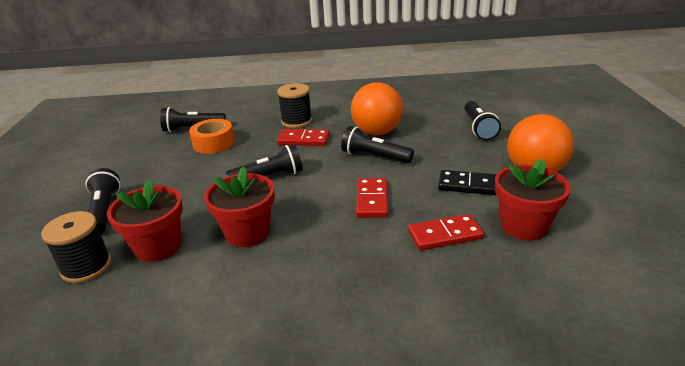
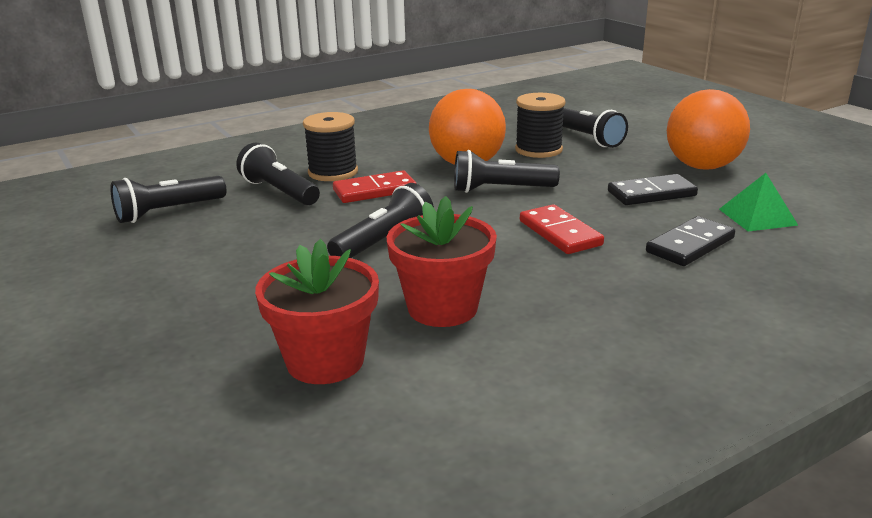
camera: 30 degrees left, 5 degrees down
black spool [41,211,111,283] -> black spool moved to [515,93,566,158]
black flashlight [86,168,121,234] -> black flashlight moved to [236,143,320,205]
orange tape [189,119,235,154] -> none
red domino [408,214,484,250] -> black domino [646,216,735,266]
red flower pot [495,159,571,240] -> green pyramid [719,173,798,231]

